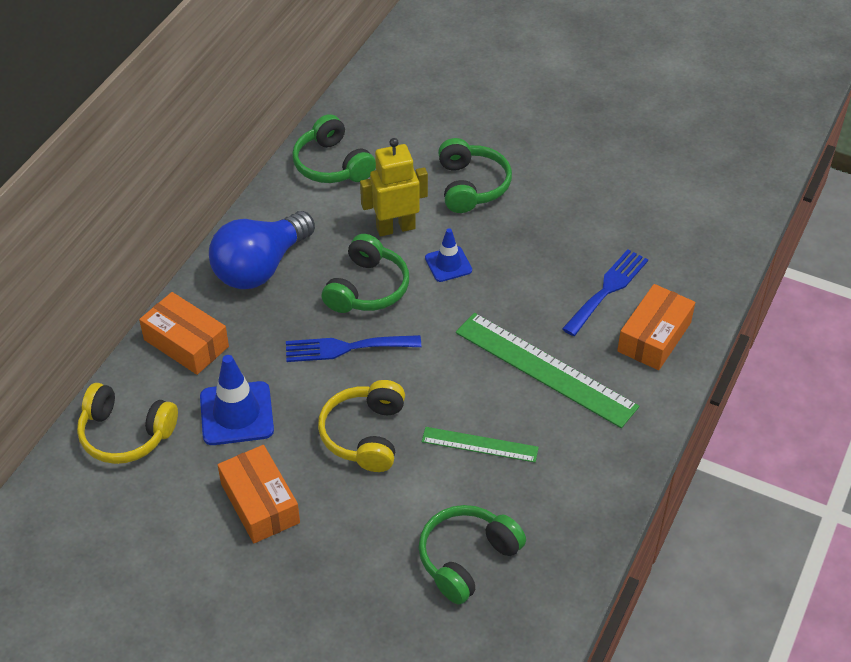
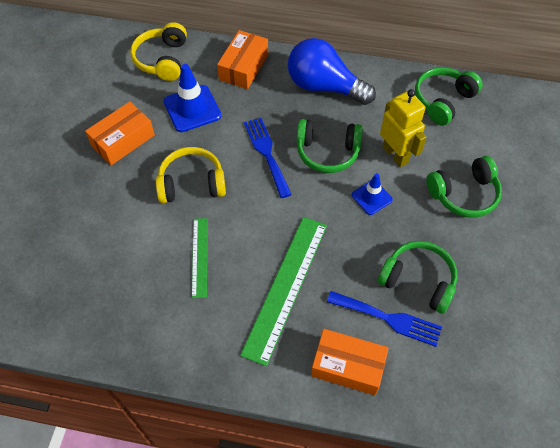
camera: 75 degrees right, 10 degrees up
green headphones [418,505,526,604] -> green headphones moved to [377,241,458,314]

